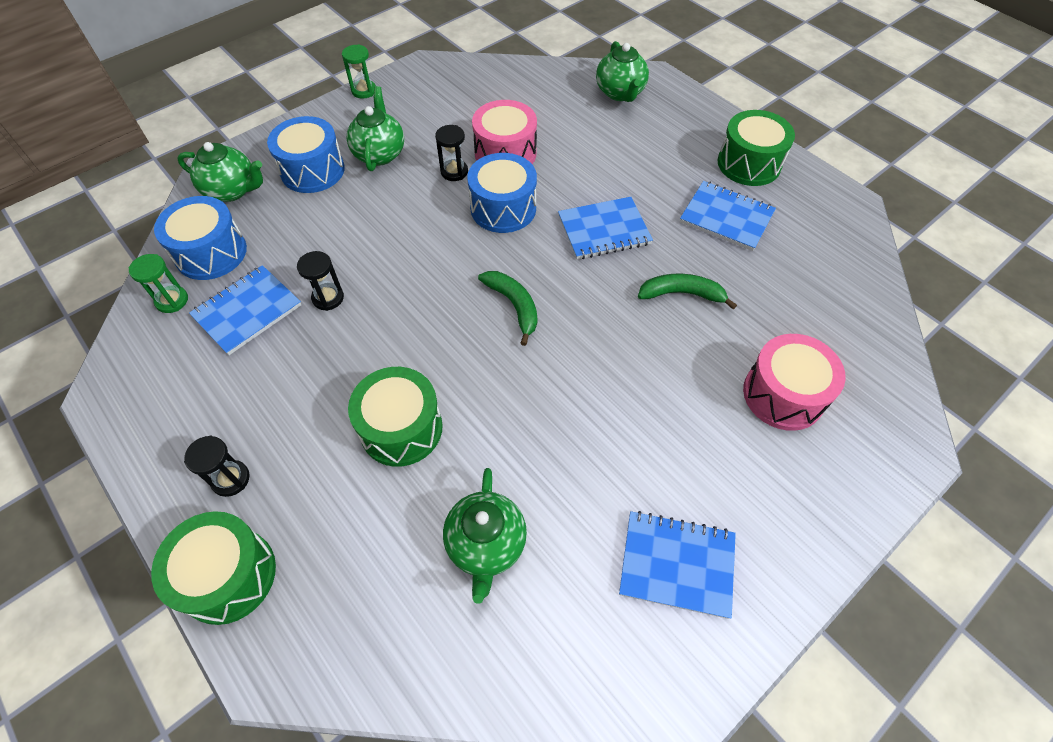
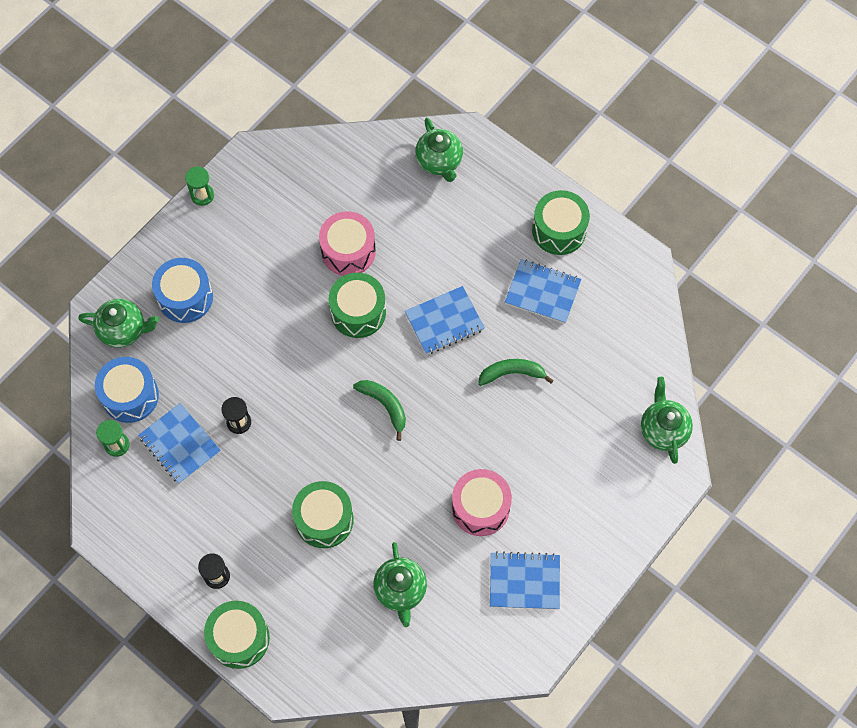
camera: 10 degrees left, 10 degrees up
blue notebook [189,265,301,355] -> blue notebook turned 75 degrees counterclockwise [139,403,221,484]
green teapot [346,86,404,171] -> green teapot moved to [641,377,693,464]
black hourglass [435,125,468,181] -> none
blue drum [467,153,537,233] -> green drum [329,273,386,338]
pink drum [743,334,846,431] -> pink drum moved to [452,469,512,536]

